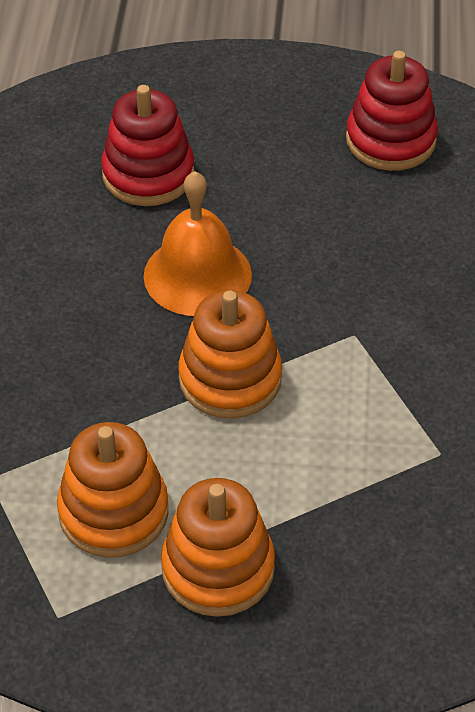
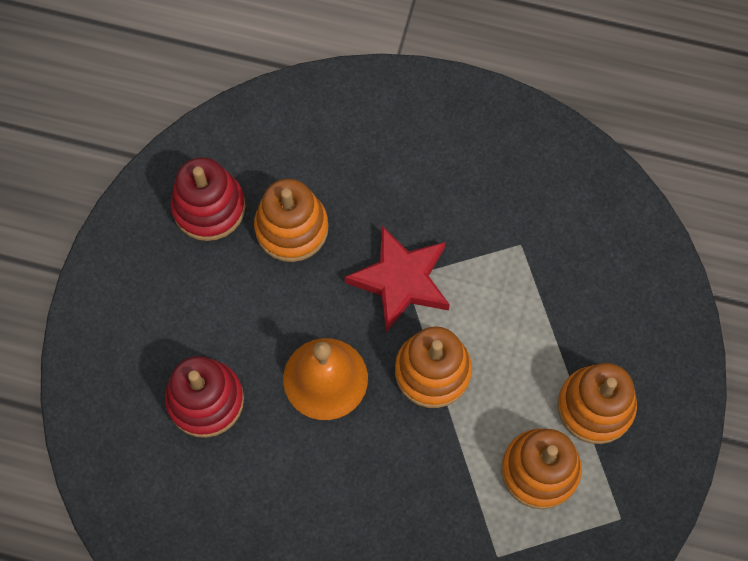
camera: 80 degrees left, 20 degrees up
none -> orange stacking toy [254,179,328,262]
none -> red star [345,226,450,332]

